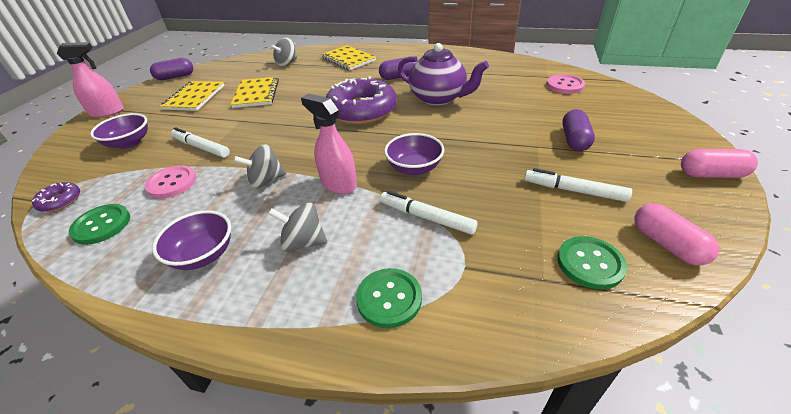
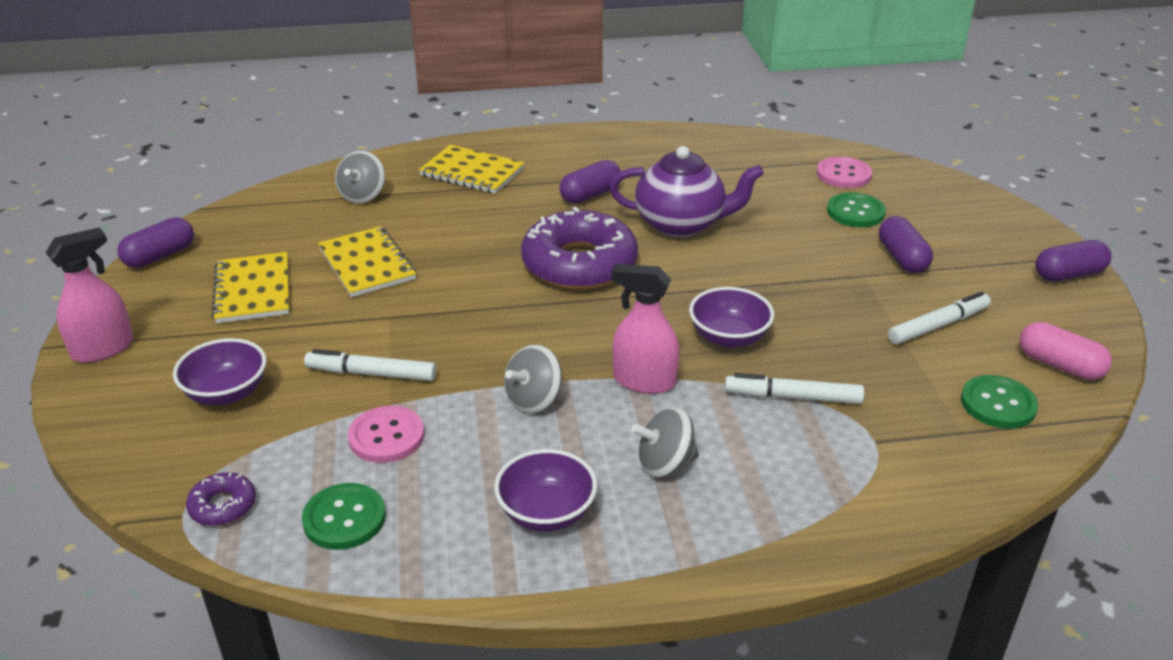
camera: 25 degrees left, 5 degrees down
green button [356,268,422,328] -> green button moved to [827,192,886,227]
white marker [524,168,632,202] -> white marker turned 150 degrees clockwise [888,292,991,344]
pink capsule [681,149,758,178] -> purple capsule [1035,240,1112,281]

